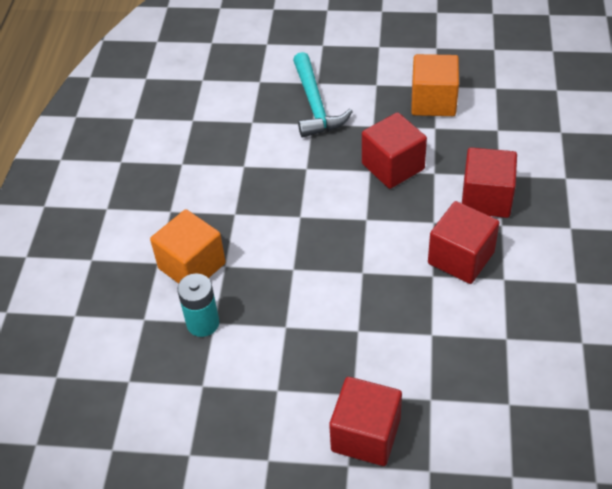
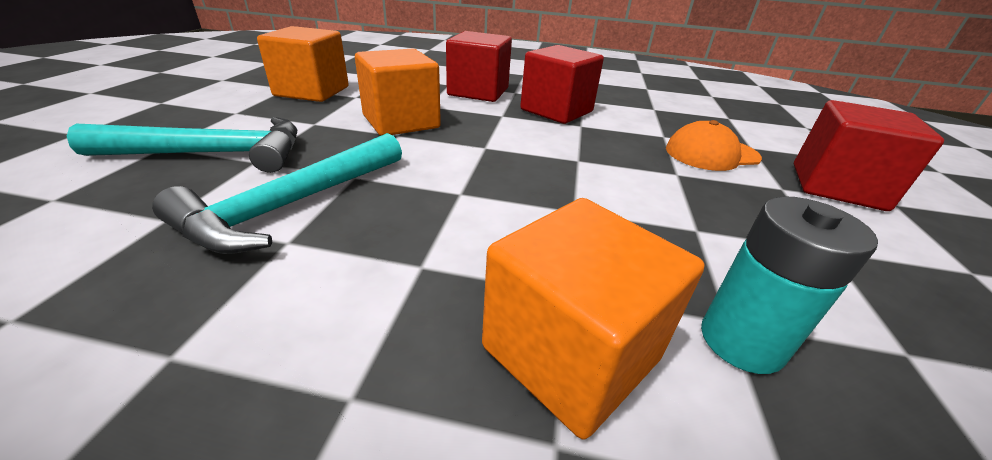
camera: 90 degrees left, 15 degrees down
red cube [362,112,427,189] -> orange cube [355,48,441,136]
none -> turquoise hammer [152,133,402,254]
none -> orange cap [666,120,762,171]

